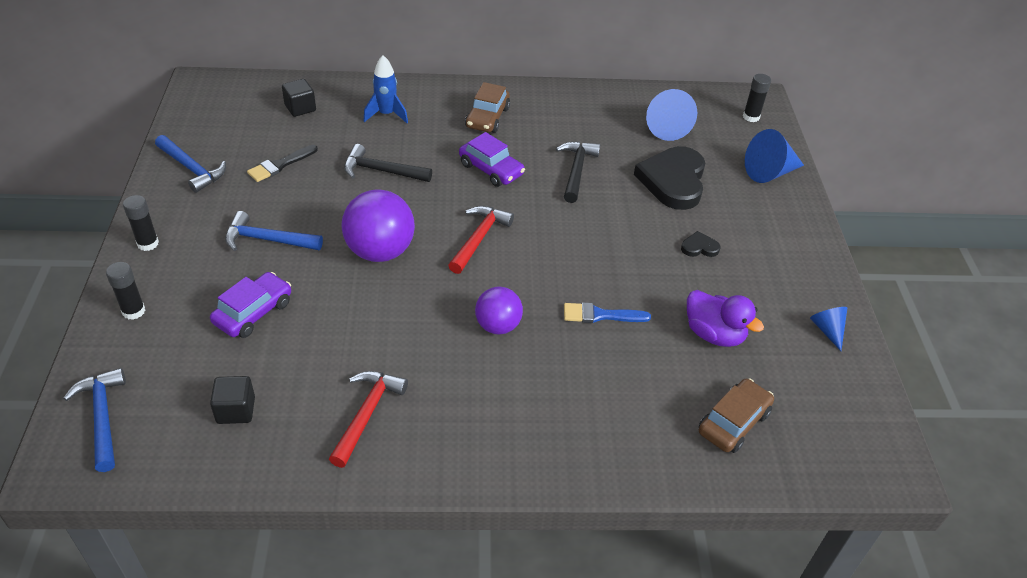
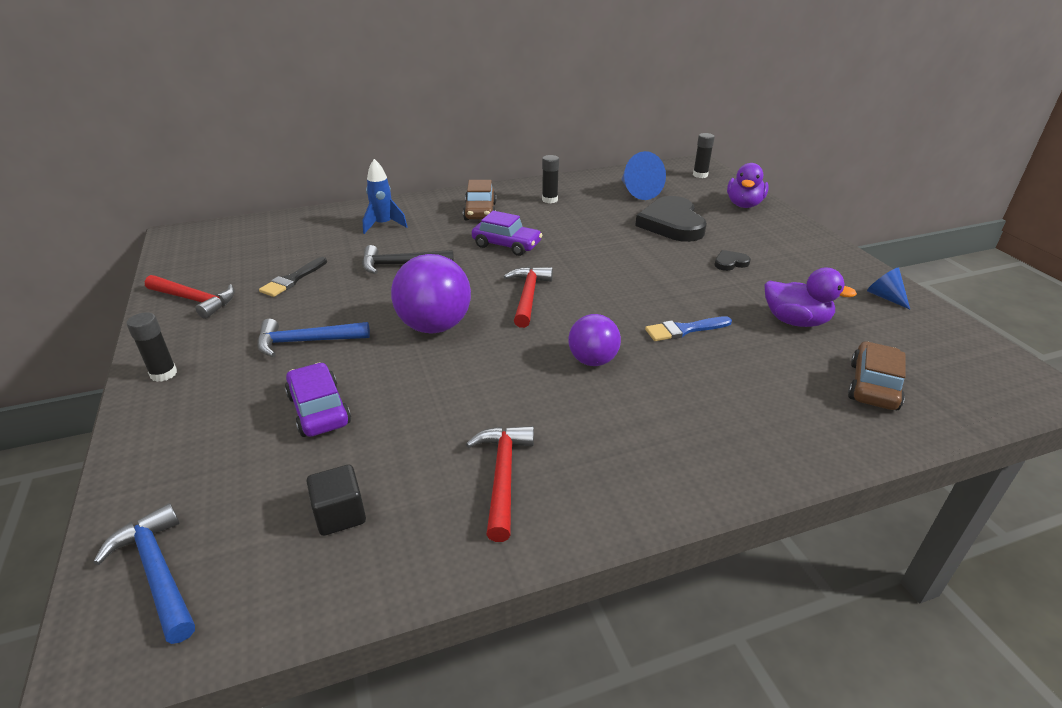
camera: 15 degrees left, 10 degrees down
black glue stick [106,262,145,320] -> black glue stick moved to [542,155,559,203]
blue hammer [155,135,226,193] -> red hammer [145,275,235,319]
purple car [210,272,291,338] -> purple car turned 45 degrees counterclockwise [285,362,351,437]
black cube [282,79,316,117] -> none
black hammer [556,141,600,203] -> none
blue cone [745,129,804,183] -> purple duck [727,163,769,208]

